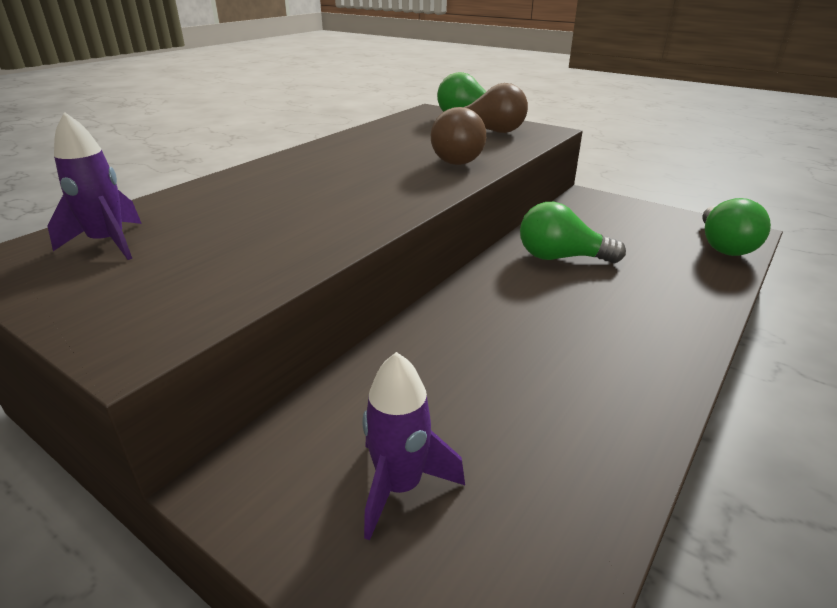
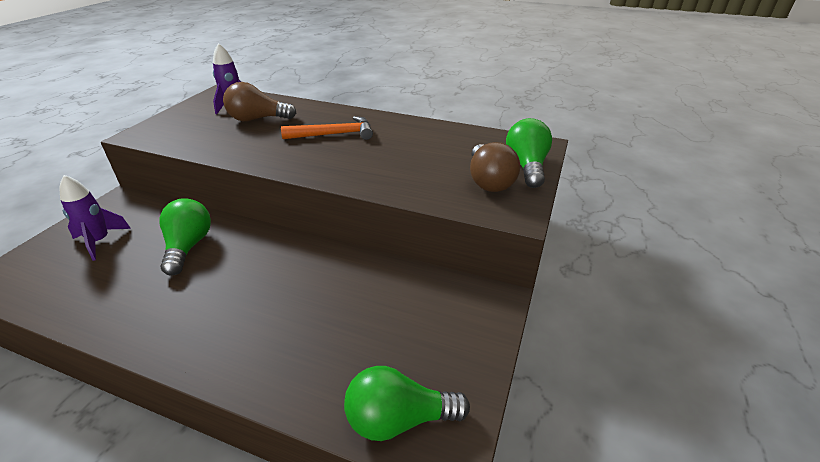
camera: 75 degrees right, 5 degrees up
brown light bulb [431,107,486,165] -> brown light bulb moved to [223,82,296,121]
green light bulb [520,202,626,263] -> green light bulb moved to [159,198,211,276]
none -> orange hammer [281,116,373,140]

